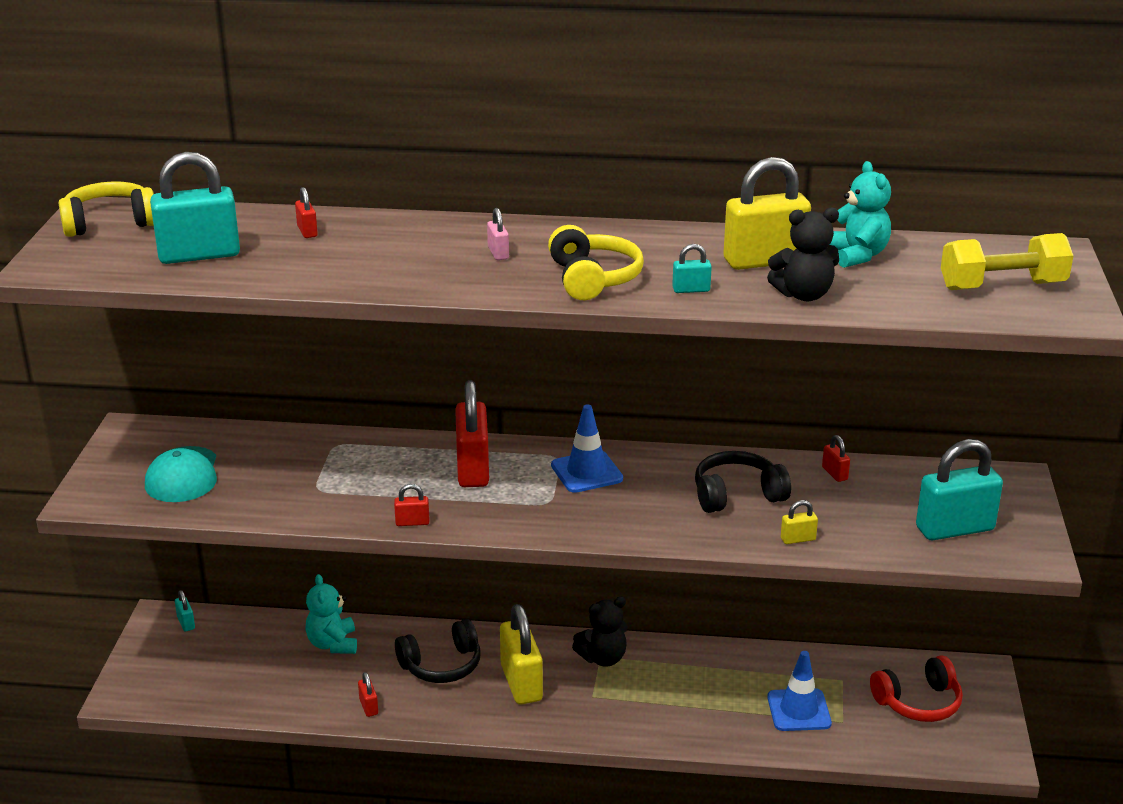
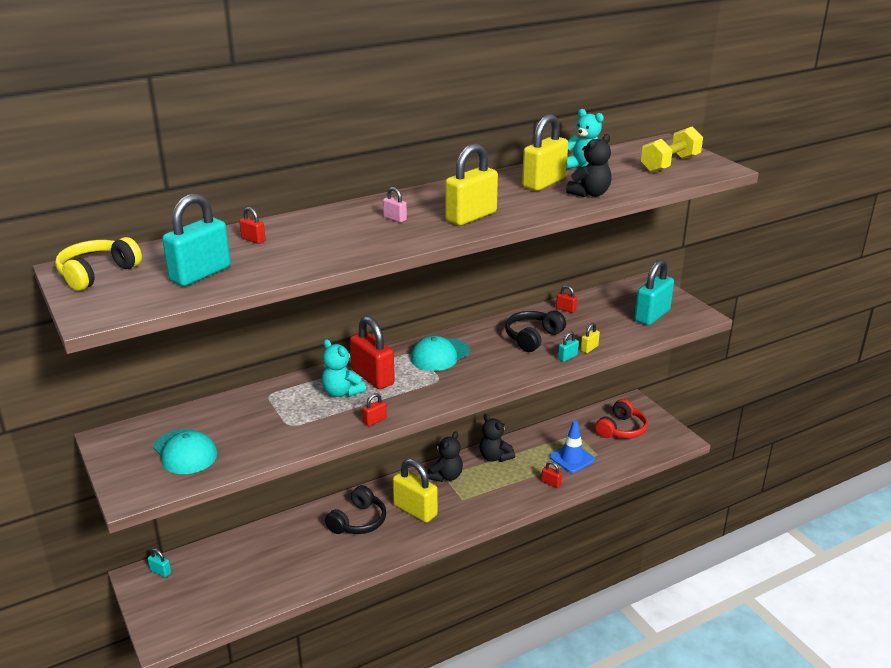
camera: 35 degrees left, 0 degrees up
turquoise teddy bear [305,574,357,654] -> turquoise teddy bear moved to [322,339,366,397]
red padlock [358,672,378,717] -> red padlock moved to [541,461,562,488]
yellow headphones [548,225,644,300] -> yellow padlock [445,144,498,226]
blue traffic cone [551,405,623,493] -> turquoise cap [411,336,470,371]
turquoise padlock [672,244,712,293] -> turquoise padlock moved to [558,332,579,362]
none -> black teddy bear [480,414,515,462]

